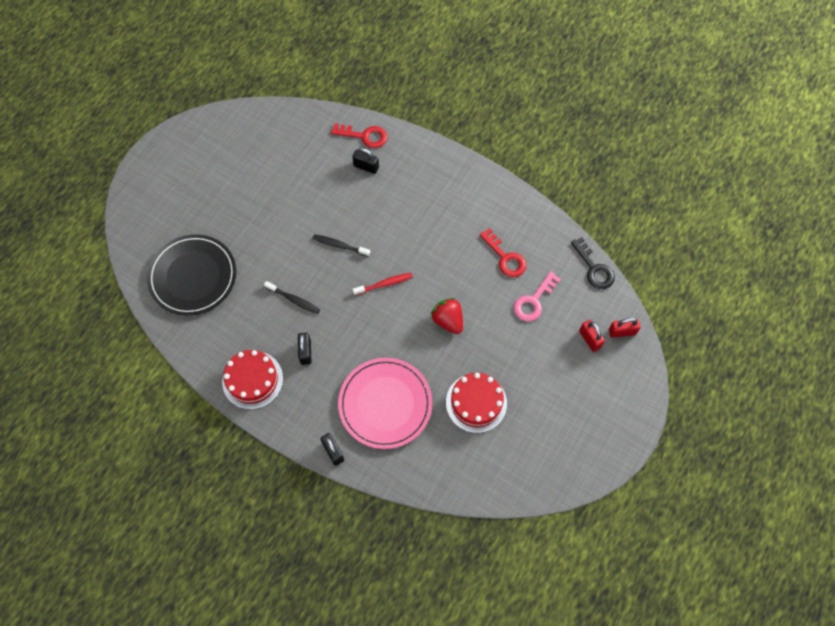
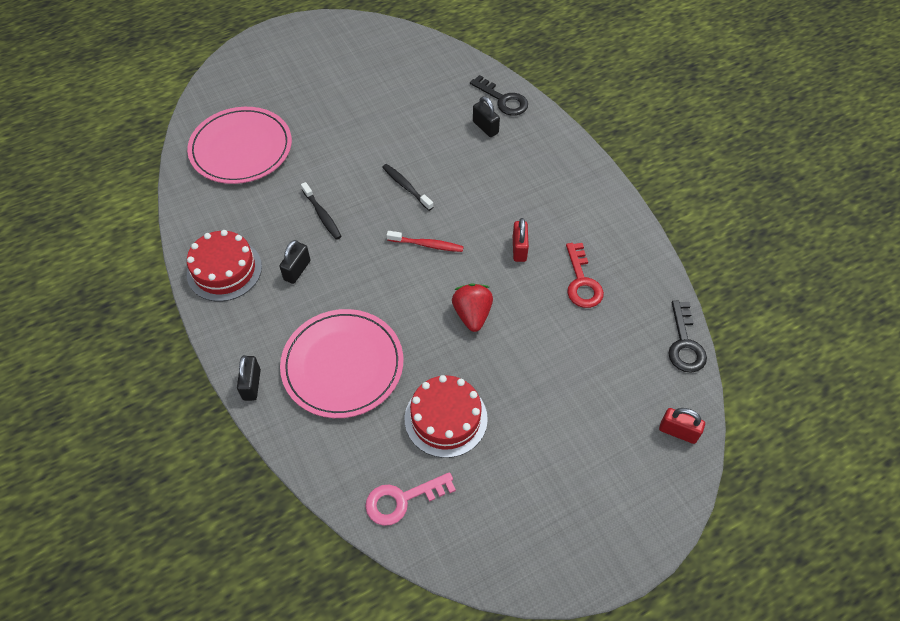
camera: 30 degrees right, 10 degrees down
black plate [147,234,236,316] -> pink plate [187,107,292,184]
red key [331,123,387,148] -> black key [470,75,528,116]
pink key [514,271,561,321] -> pink key moved to [365,472,456,526]
red padlock [579,320,605,352] -> red padlock moved to [513,218,529,262]

